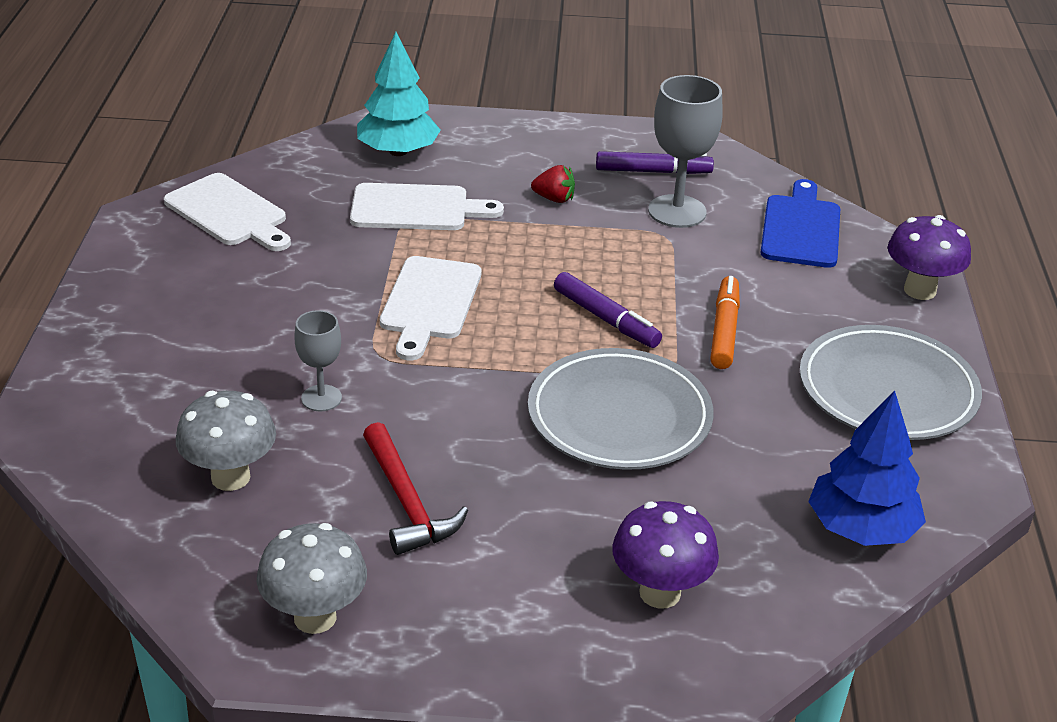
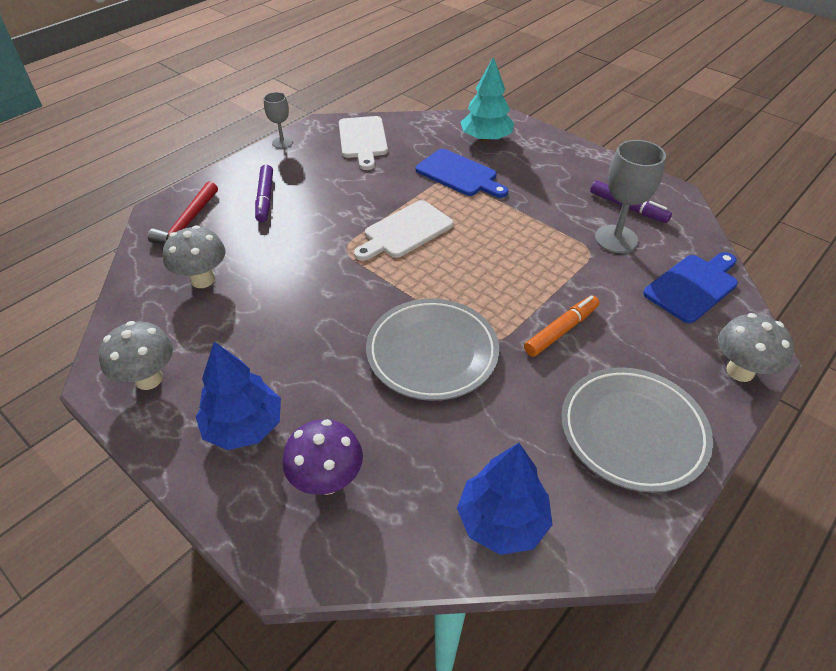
camera: 40 degrees right, 10 degrees up
grey goblet [294,310,342,412] -> grey goblet moved to [264,92,293,149]
white cutting board [350,183,504,230] -> blue cutting board [416,149,508,198]
red hammer [363,422,468,555] -> red hammer moved to [148,181,218,244]
red strawberry [531,165,575,203] -> none
purple marker [554,272,662,348] -> purple marker moved to [255,165,273,222]
purple mushroom [888,215,971,300] -> grey mushroom [719,313,794,382]
none -> blue tree [196,342,281,450]

